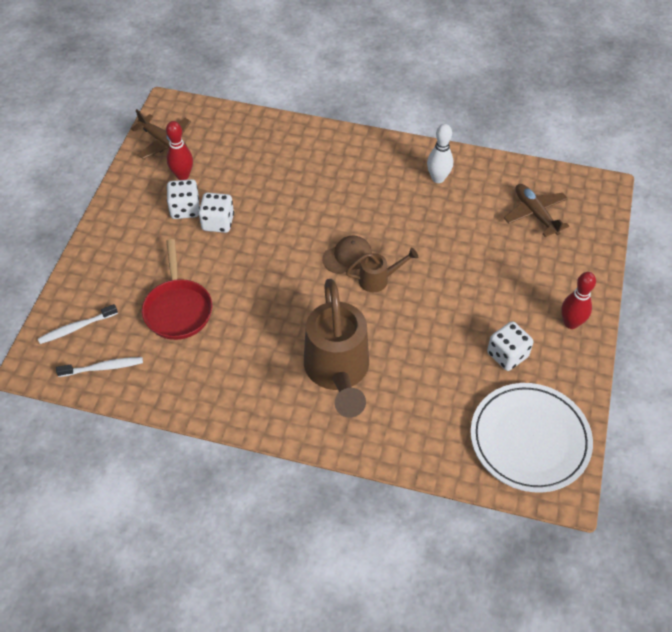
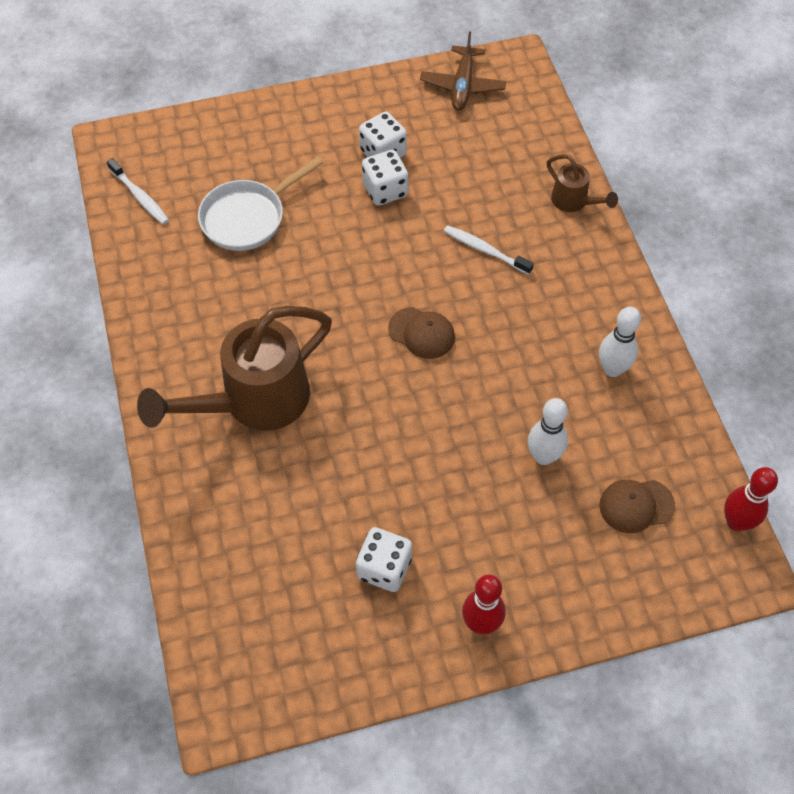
camera: 60 degrees right, 5 degrees up
white toothbrush [38,304,118,344] -> white toothbrush moved to [444,225,534,275]
red pan [142,239,212,340] -> white pan [198,156,323,251]
red bowling pin [166,121,193,180] -> red bowling pin moved to [724,467,778,531]
brown watering can [346,248,418,292] -> brown watering can moved to [547,154,618,212]
white plate [471,383,593,492] -> none
brown plane [504,184,569,237] -> brown cap [600,480,675,533]
none -> white bowling pin [528,398,568,465]

